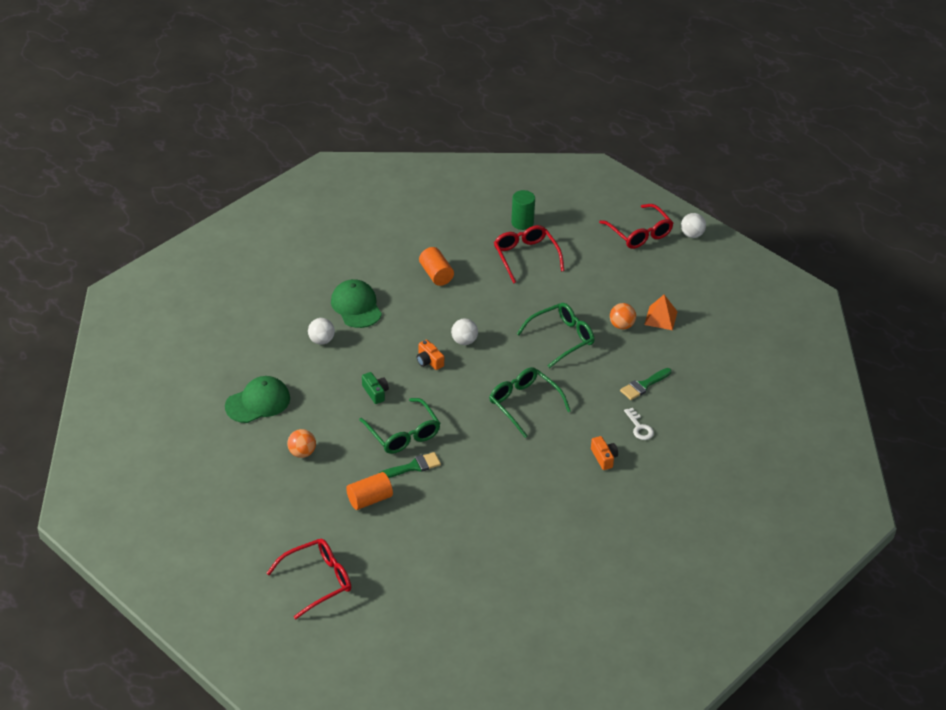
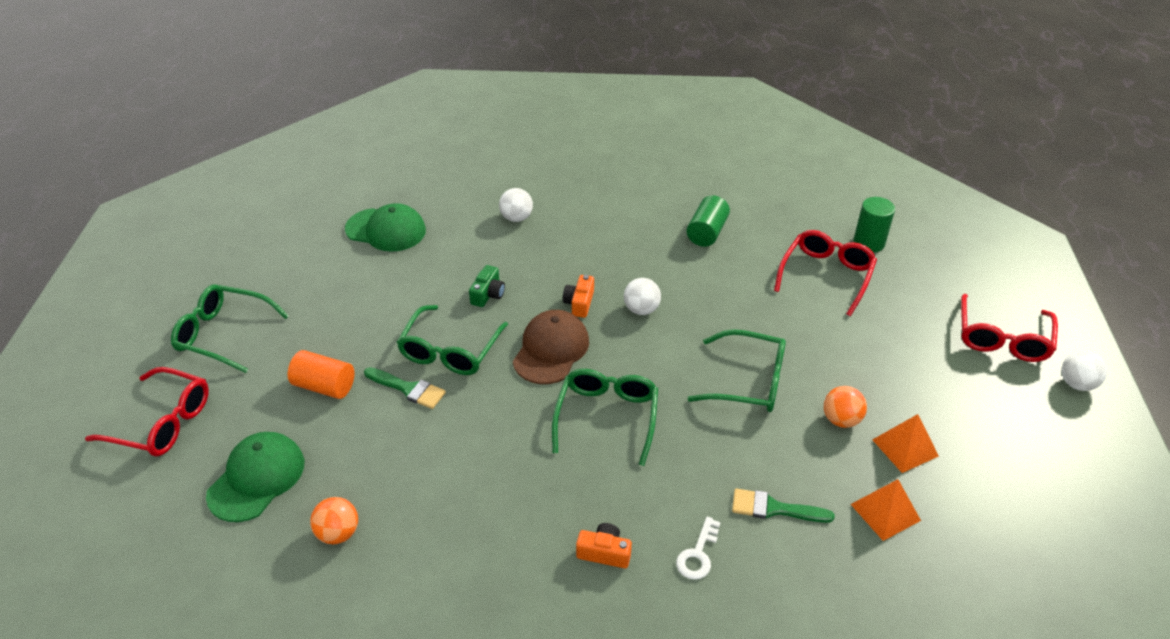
camera: 50 degrees right, 0 degrees up
orange ball [287,429,316,458] -> orange ball moved to [310,497,358,544]
green cap [331,279,382,328] -> green cap moved to [206,432,304,522]
orange cylinder [419,247,454,286] -> green cylinder [687,195,730,247]
orange camera [591,436,618,470] -> orange camera turned 105 degrees counterclockwise [576,523,632,568]
none -> green glasses [171,285,289,373]
none -> brown cap [513,310,589,384]
none -> orange pyramid [851,479,921,541]

